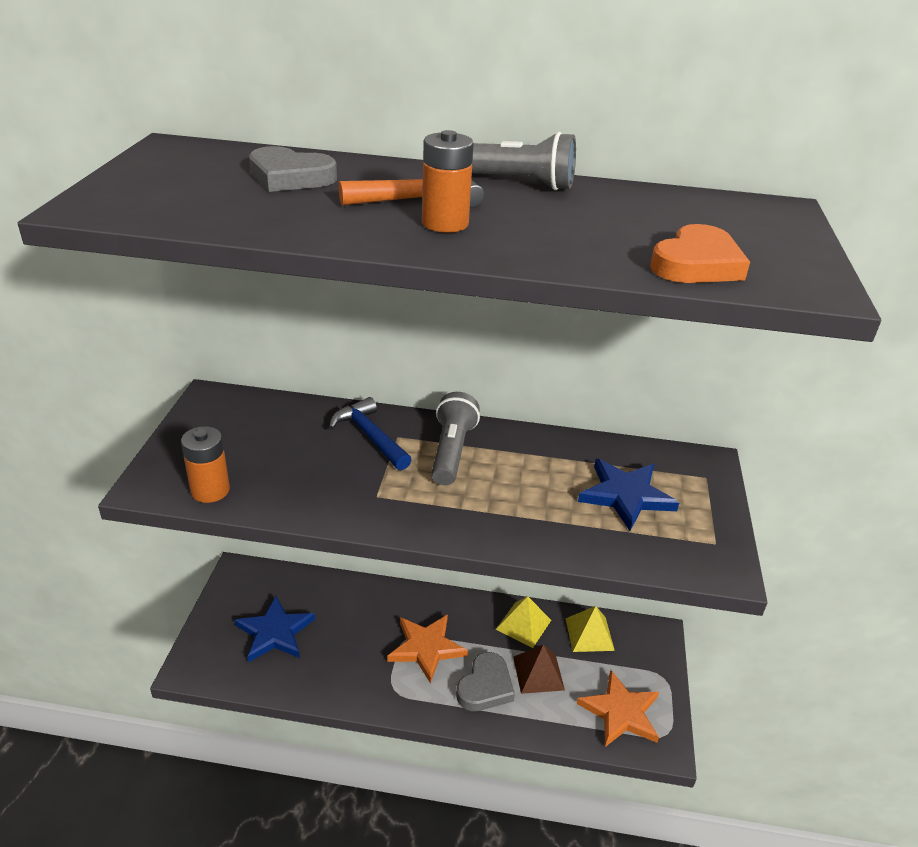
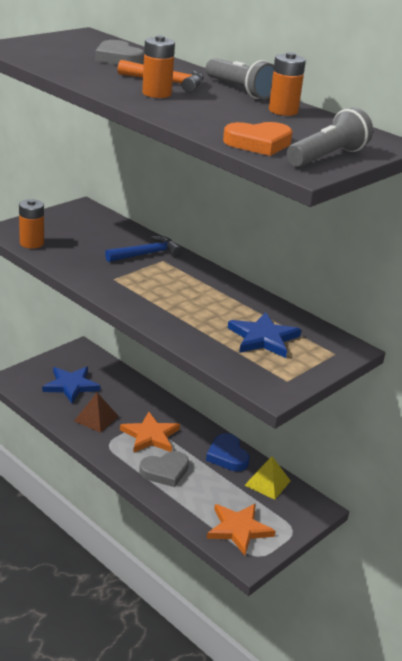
camera: 35 degrees right, 5 degrees down
blue hammer [329,397,412,470] -> blue hammer turned 60 degrees clockwise [105,236,183,262]
grey flashlight [431,392,480,485] -> grey flashlight moved to [287,108,373,167]
yellow pyramid [496,596,551,648] -> blue heart [206,433,250,471]
brown pyramid [513,645,565,694] -> brown pyramid moved to [74,393,119,433]
none -> orange battery [269,52,306,116]

